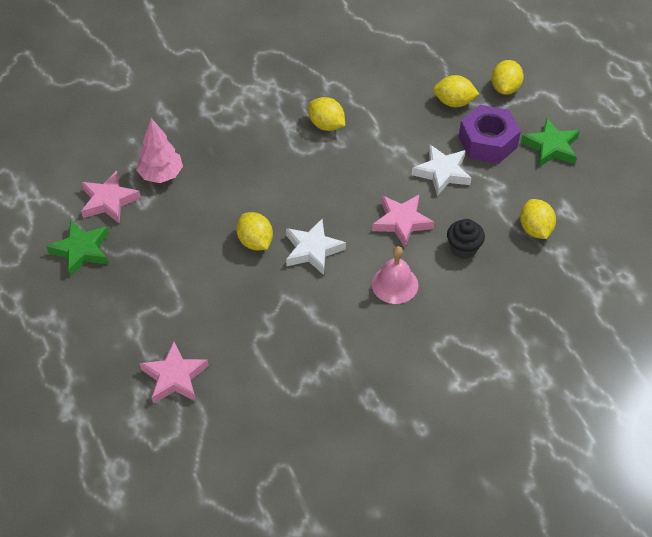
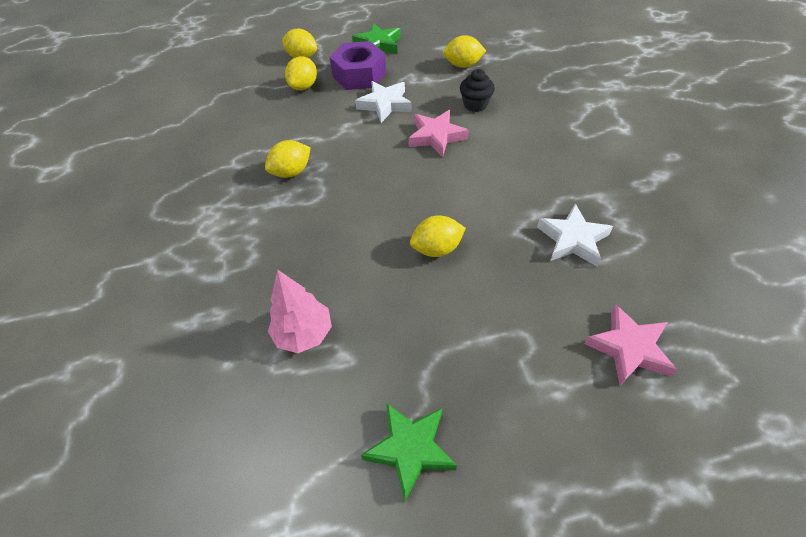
camera: 75 degrees left, 0 degrees up
pink star [81,170,141,224] -> none
white star [286,219,346,275] -> white star moved to [537,204,613,266]
pink bell [372,246,419,304] -> none

